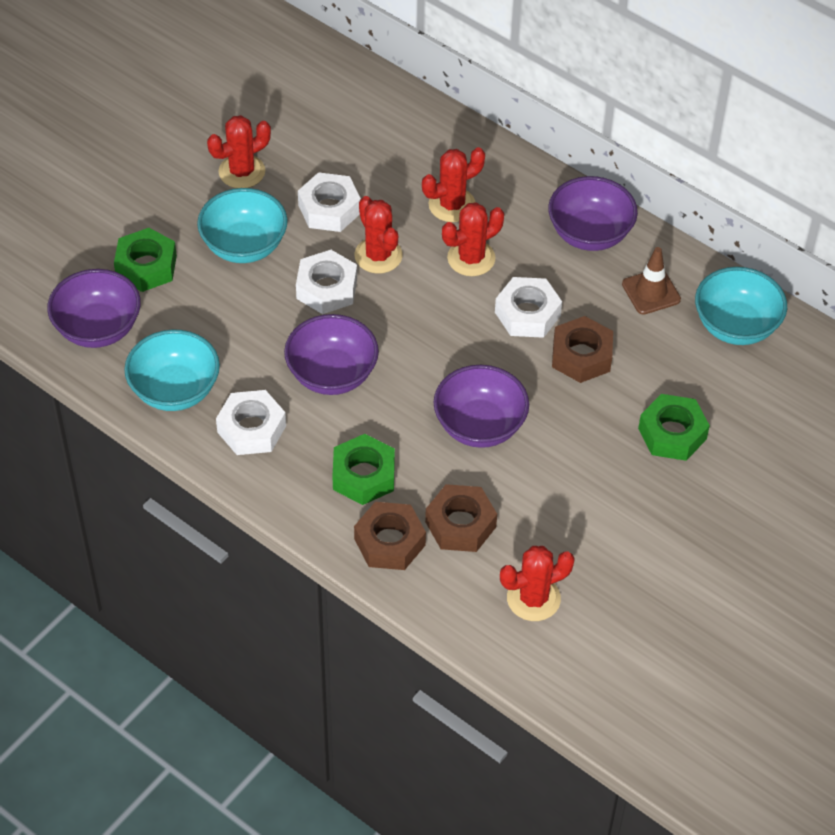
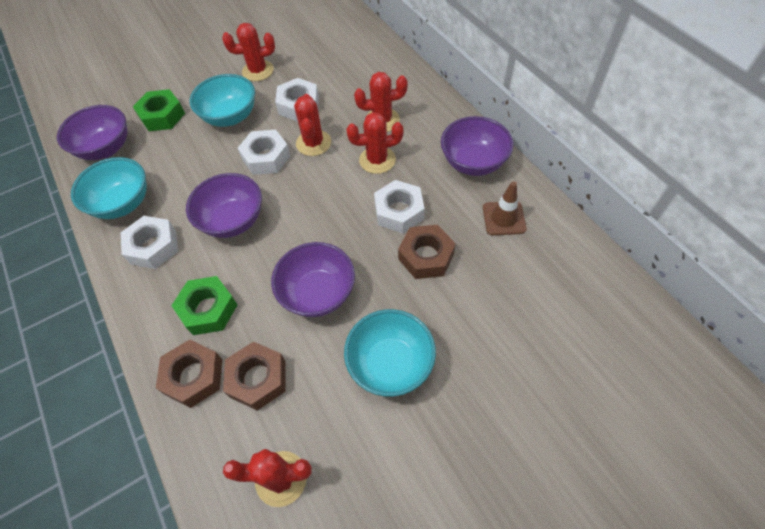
camera: 25 degrees right, 5 degrees up
green nut [638,394,710,461] -> none
turquoise bowl [695,267,787,345] -> turquoise bowl moved to [344,309,436,397]

